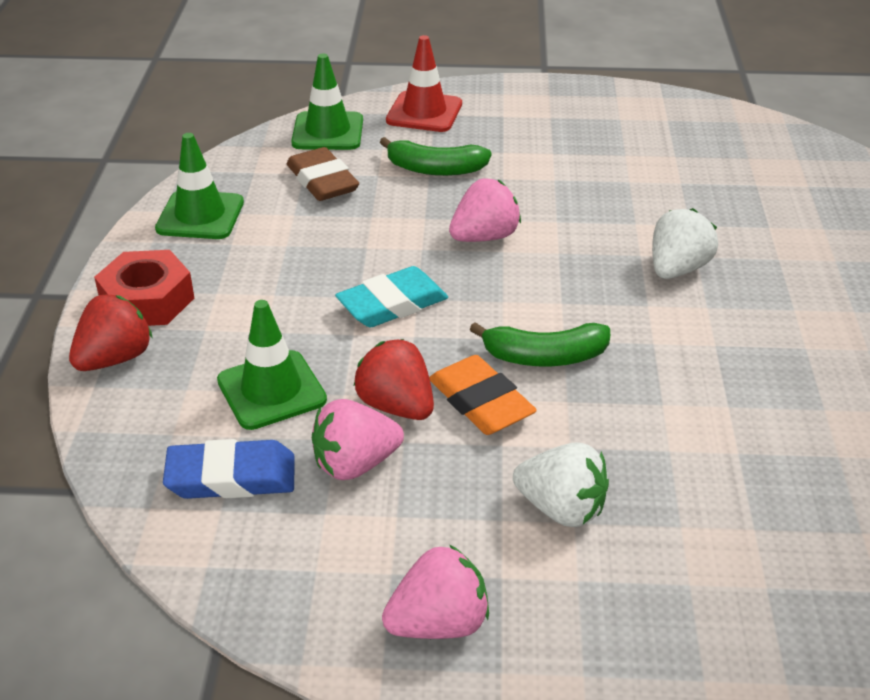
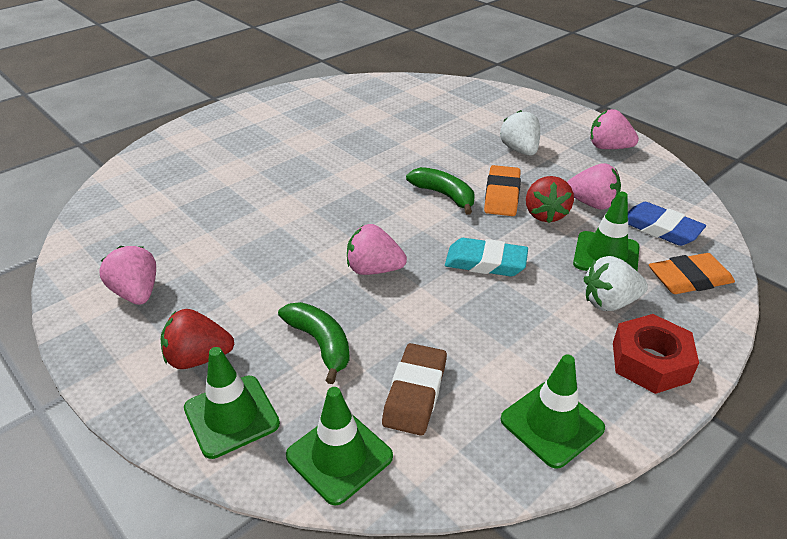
camera: 135 degrees left, 0 degrees up
red strawberry [69,294,152,371] -> red strawberry moved to [161,309,234,369]
red traffic cone [386,35,462,132] -> green traffic cone [184,347,280,459]
white strawberry [652,208,718,279] -> white strawberry moved to [584,256,648,311]
none -> pink strawberry [99,246,156,305]
none -> orange eraser [649,253,735,294]

